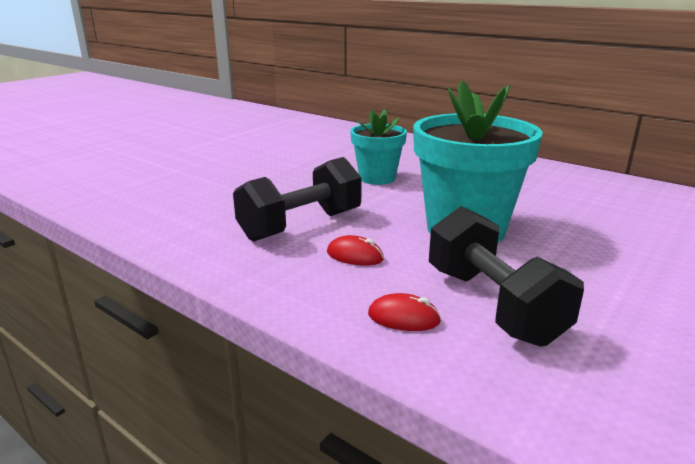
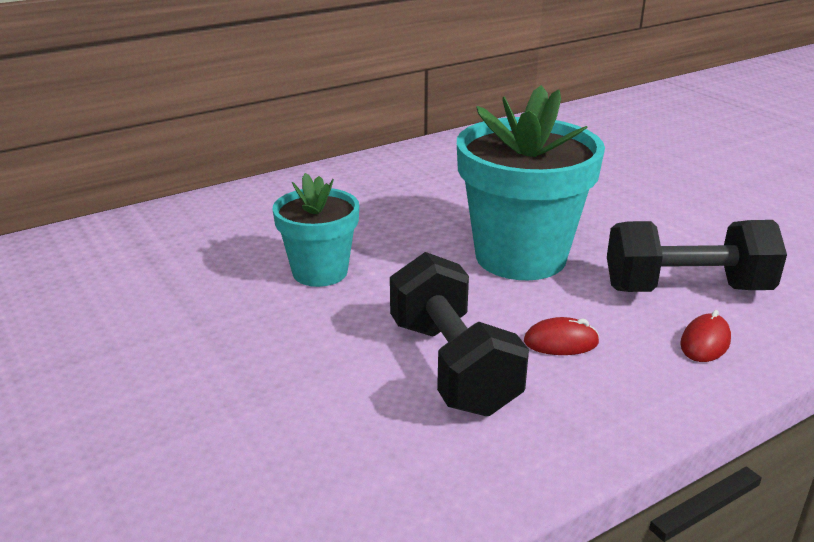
camera: 70 degrees left, 5 degrees up
red mouse [327,235,384,266] -> red mouse turned 45 degrees clockwise [524,317,599,355]

